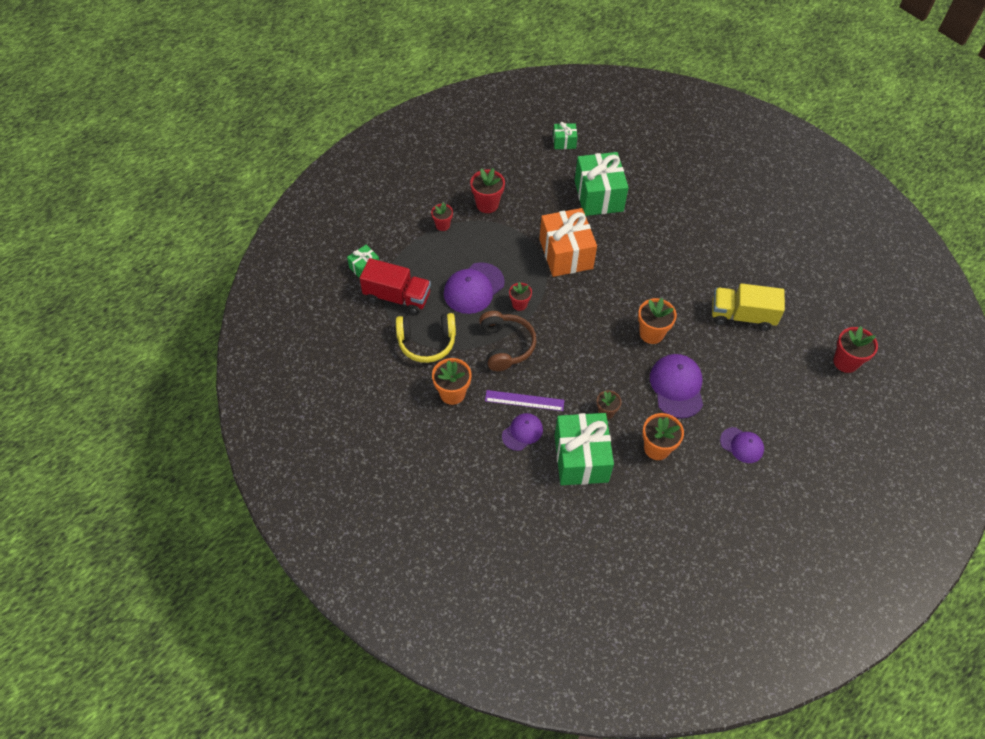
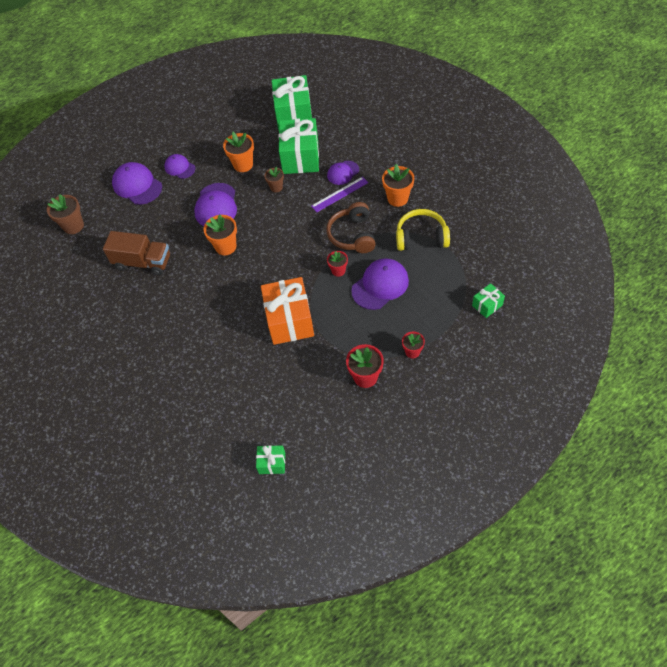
camera: 170 degrees left, 0 degrees up
red truck [360,258,431,314] -> none
purple ruler [485,390,564,411] -> purple ruler turned 45 degrees counterclockwise [311,177,368,212]
green gift [575,152,629,216] -> green gift moved to [272,75,312,130]
yellow truck [712,283,785,331] -> brown truck [103,231,170,275]
red flower pot [833,326,878,373] -> brown flower pot [47,194,84,234]
none -> purple cap [112,162,162,205]

